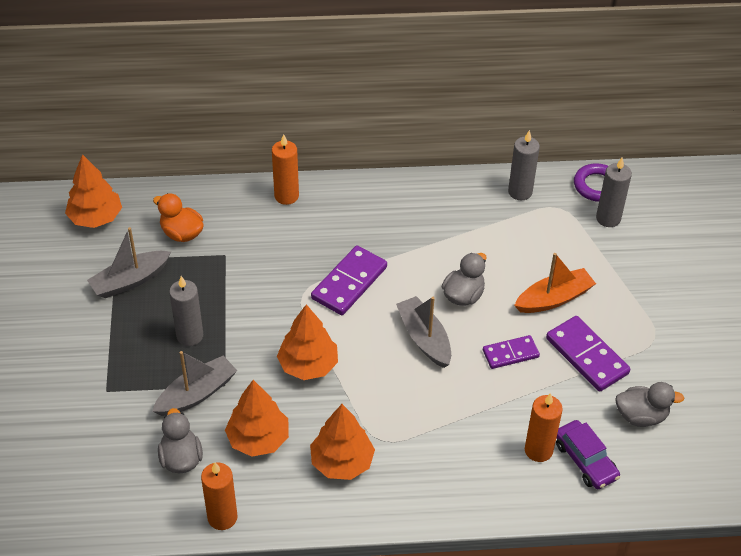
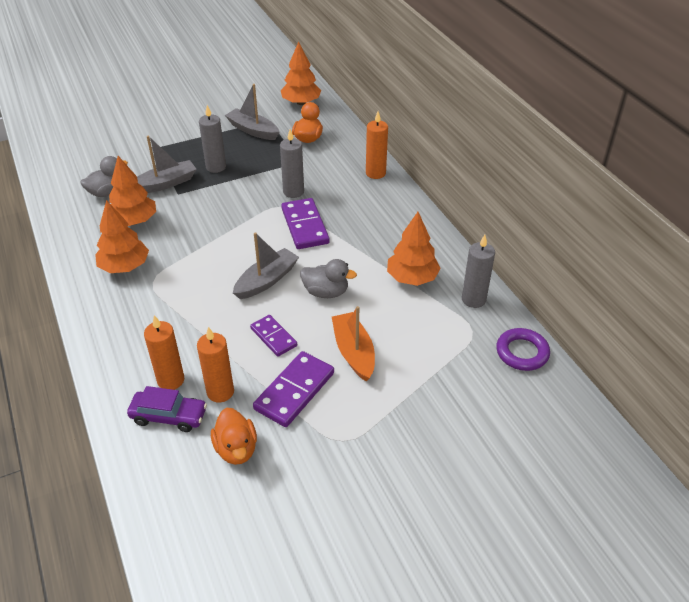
camera: 70 degrees right, 5 degrees down
grey boat [152,351,237,416] -> grey boat turned 60 degrees counterclockwise [137,135,197,193]
orange candle [201,462,238,530] -> orange candle moved to [197,327,234,402]
orange tree [277,304,338,380] -> orange tree moved to [387,212,441,286]
purple domino [311,245,387,315] -> purple domino turned 60 degrees clockwise [281,198,329,249]
orange boat [514,253,596,313] -> orange boat turned 150 degrees counterclockwise [332,306,375,382]
purple car [556,420,620,489] -> purple car turned 120 degrees counterclockwise [127,386,207,432]
grey candle [596,158,632,227] -> grey candle moved to [280,129,304,198]
grey duck [615,382,684,427] -> orange duck [211,408,257,465]

